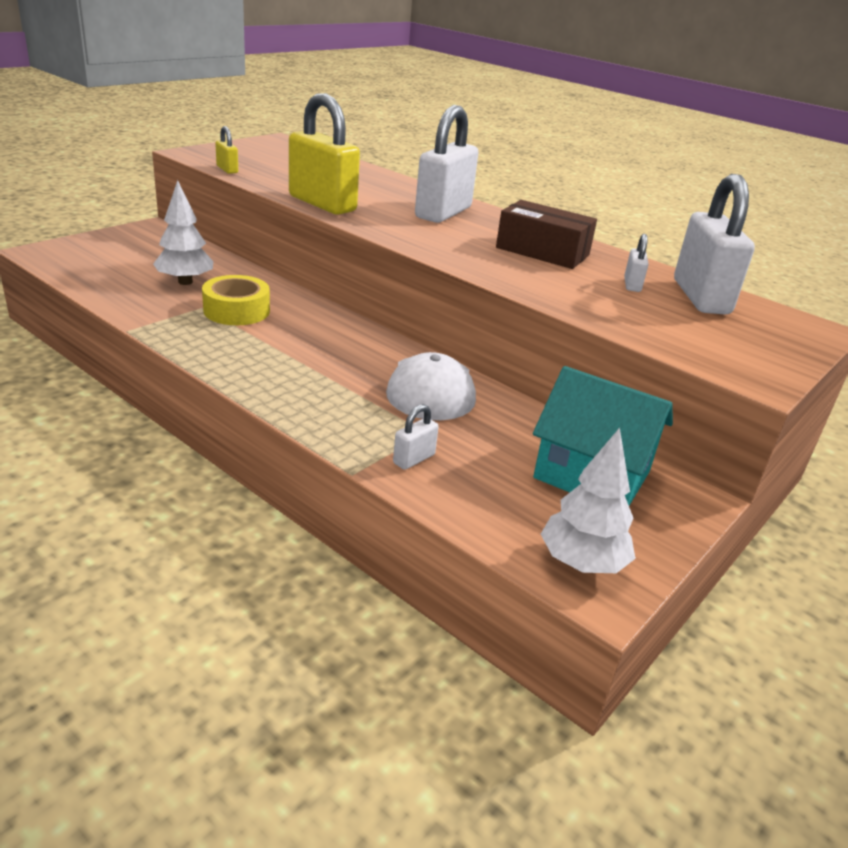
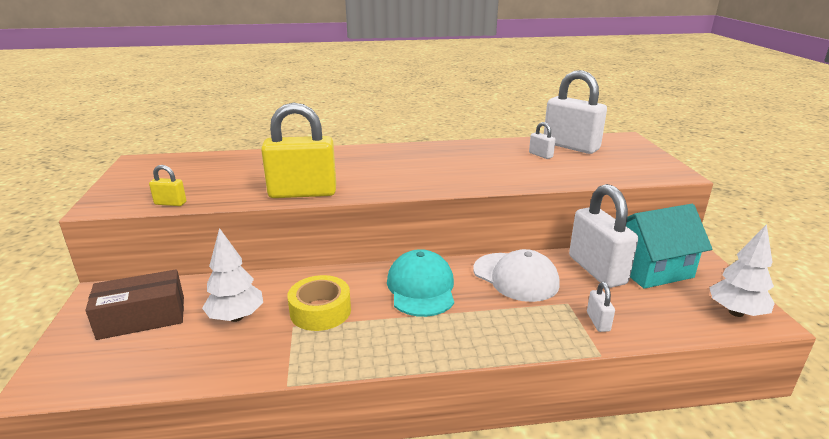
camera: 45 degrees left, 5 degrees down
white padlock [415,105,478,223] -> white padlock moved to [569,184,638,288]
brown box [496,200,597,269] -> brown box moved to [85,269,184,340]
none -> turquoise cap [387,249,454,317]

